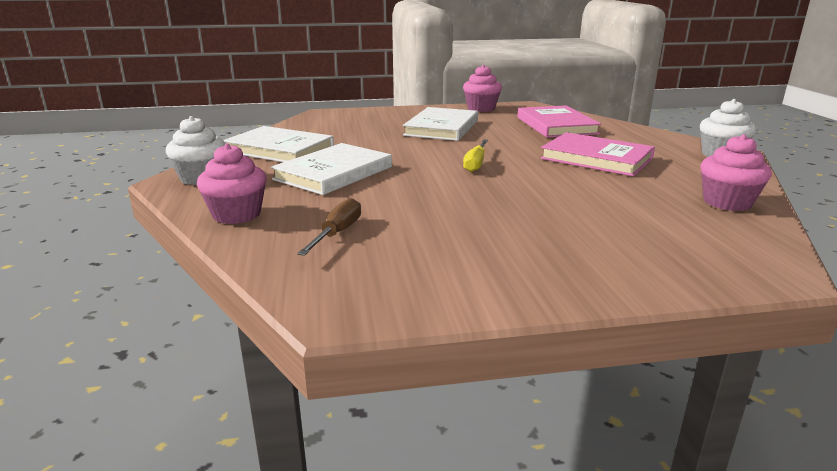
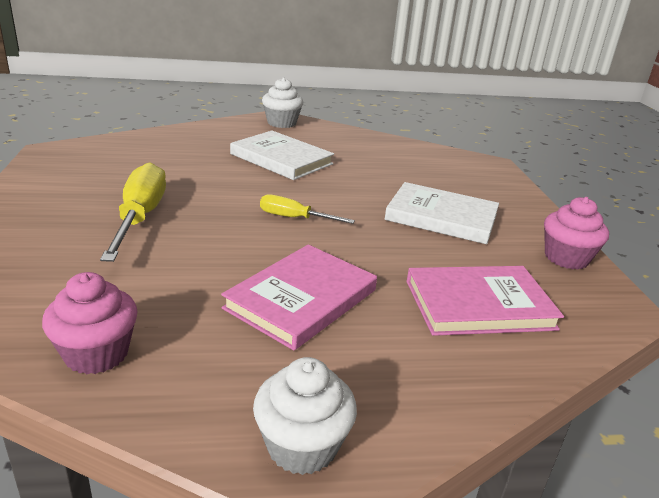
camera: 90 degrees right, 5 degrees up
pink cupcake [197,143,267,224] -> none
white book [224,126,334,162] -> none
brown screwdriver [297,198,361,256] -> none
none -> yellow screwdriver [100,162,166,262]

